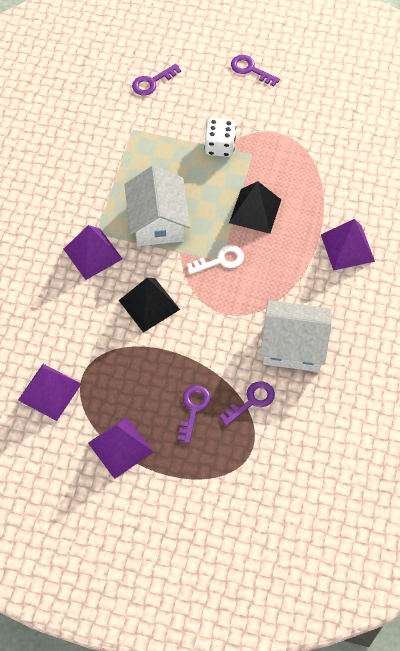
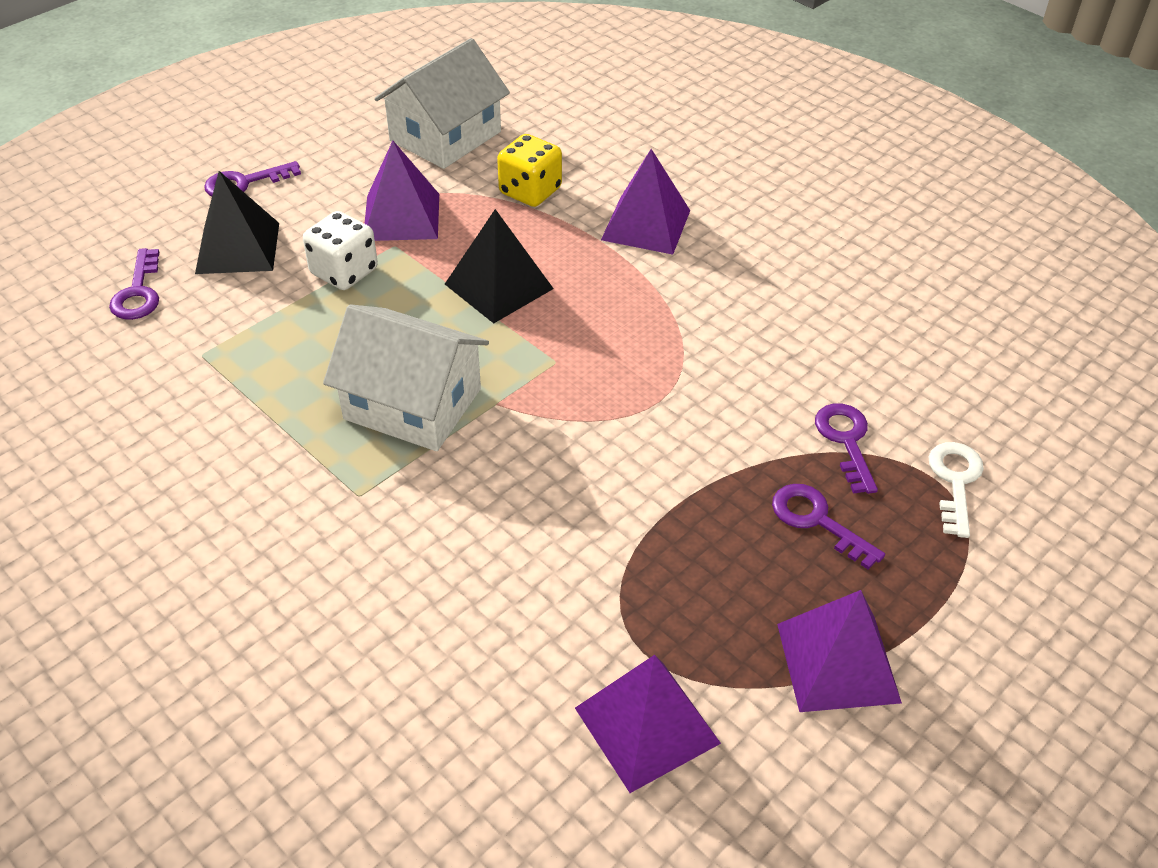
camera: 60 degrees left, 15 degrees down
purple pyramid [64,225,122,280] -> purple pyramid moved to [364,141,439,241]
black pyramid [119,278,180,333] -> black pyramid moved to [195,171,279,274]
white key [187,245,244,275] -> white key moved to [928,442,984,538]
white house [260,300,331,372] -> white house moved to [374,38,510,169]
none -> yellow dice [497,134,562,207]

